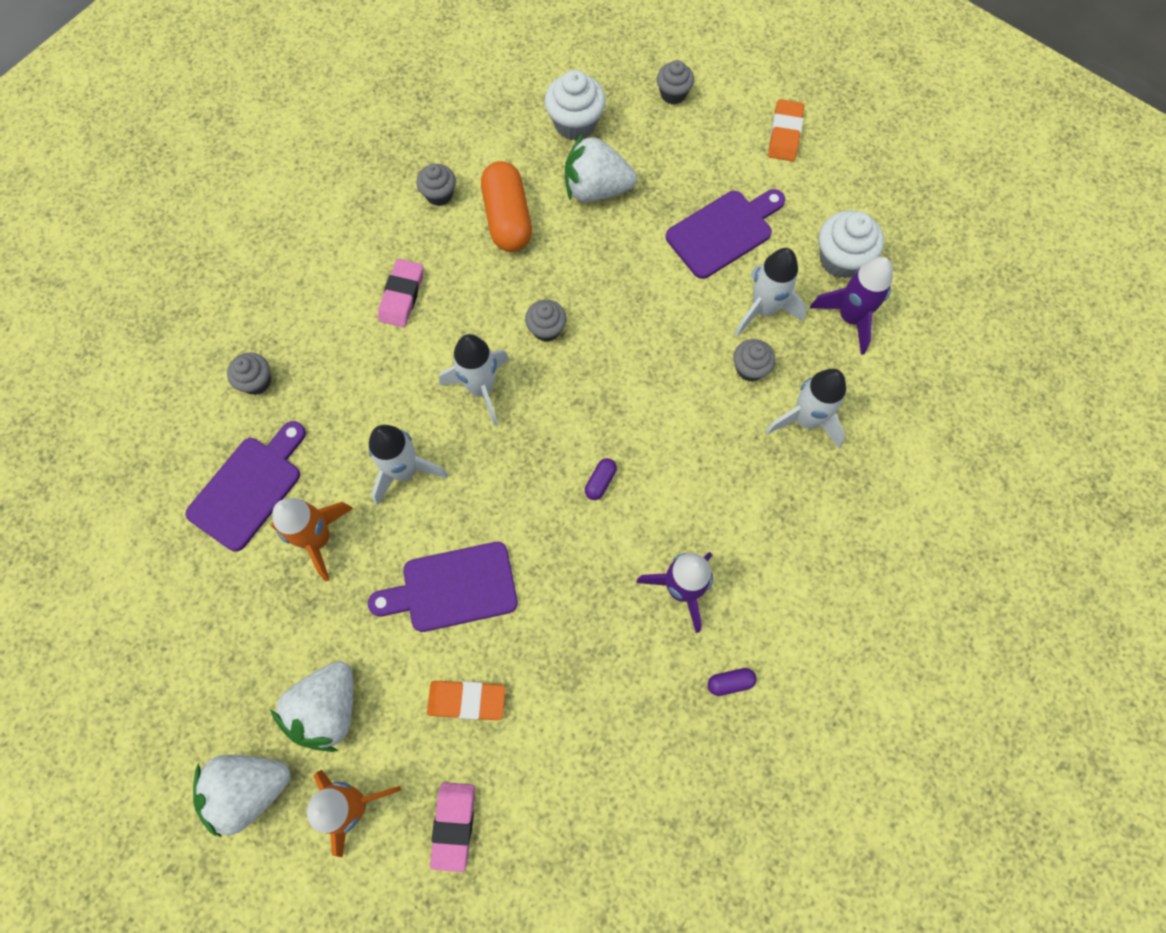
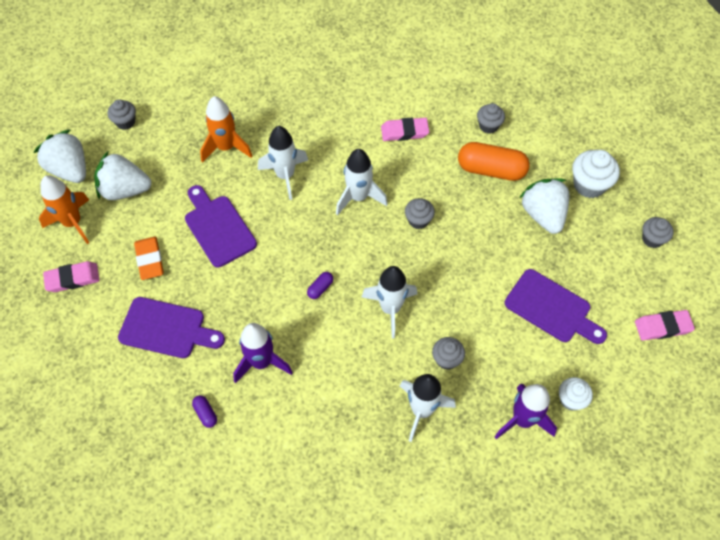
camera: 70 degrees right, 10 degrees down
purple cutting board [185,421,306,551] -> purple cutting board moved to [118,297,225,358]
grey cupcake [227,353,271,395] -> grey cupcake moved to [108,100,136,130]
orange capsule [481,161,532,252] -> orange capsule turned 45 degrees clockwise [458,142,530,181]
purple capsule [585,458,617,500] -> purple capsule turned 60 degrees counterclockwise [307,272,333,299]
white rocket [735,248,807,336] -> white rocket moved to [362,266,417,338]
orange eraser [768,99,804,161] -> pink eraser [635,310,695,341]
white cupcake [819,210,884,278] -> white cupcake [559,377,593,411], size x0.63

